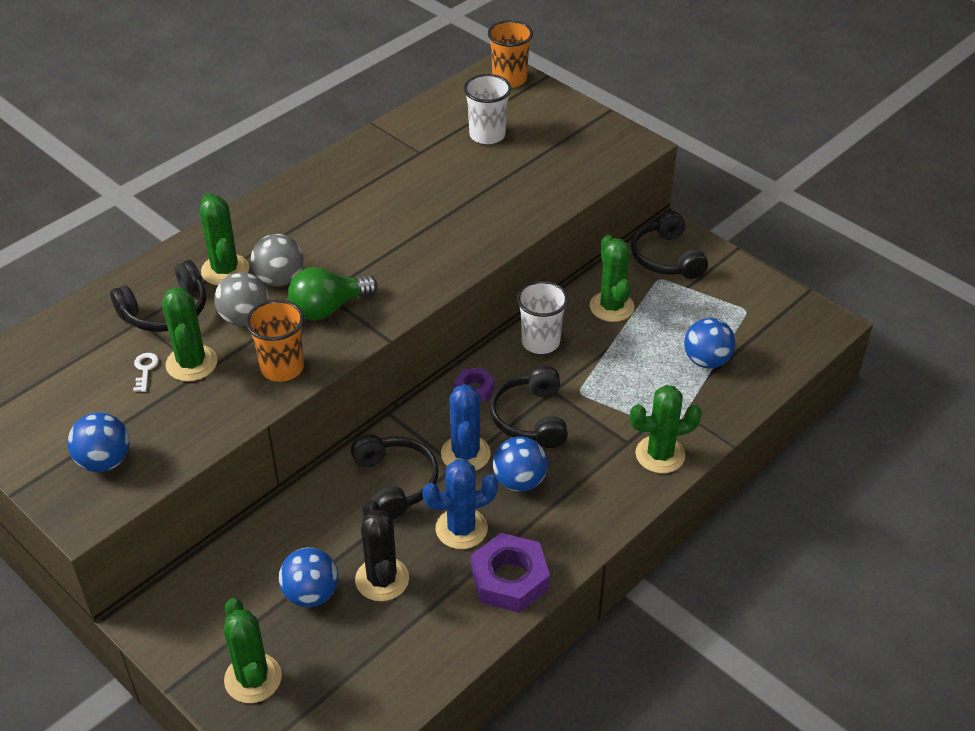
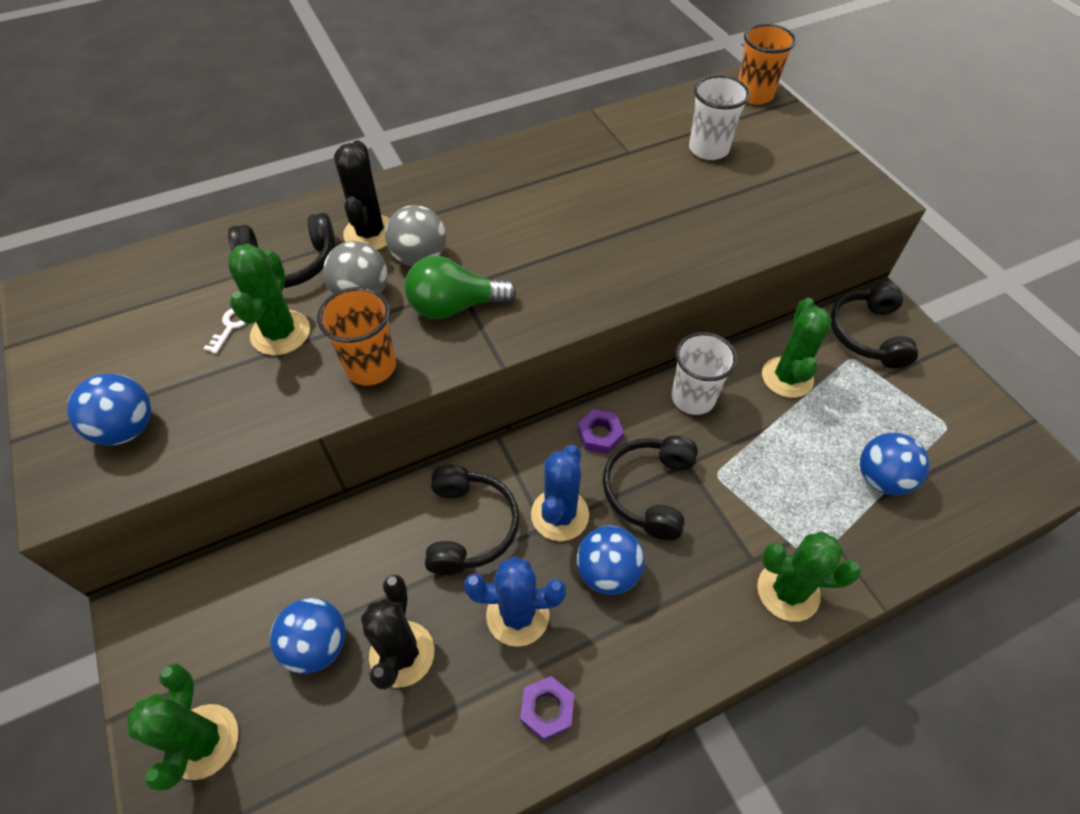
camera: 20 degrees right, 10 degrees up
green cactus [199,193,249,286] -> black cactus [334,140,390,250]
purple nut [471,533,550,613] -> purple nut [520,676,574,741], size x0.56

